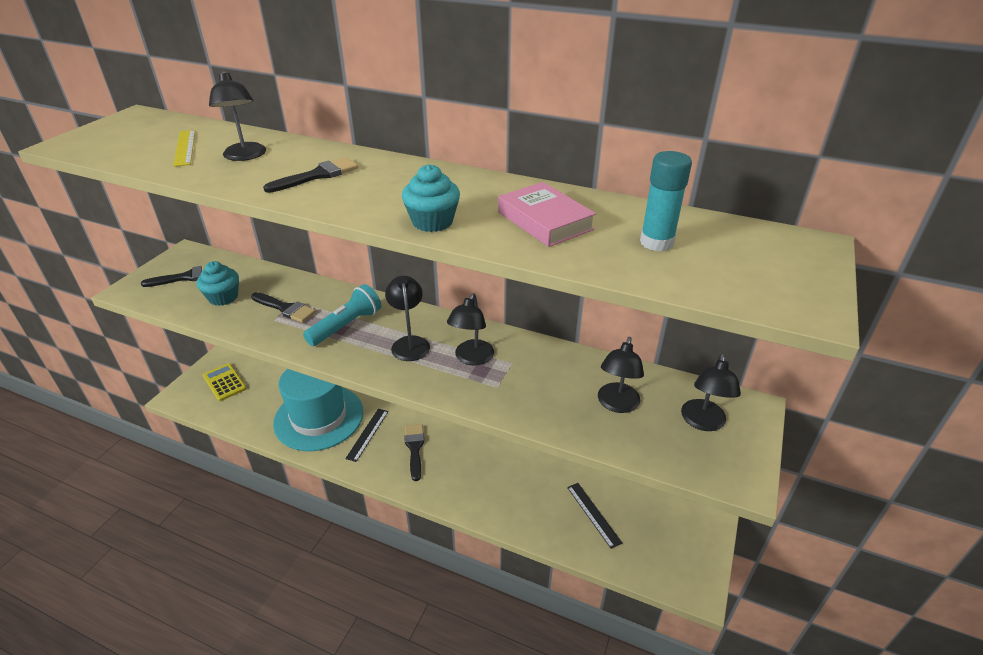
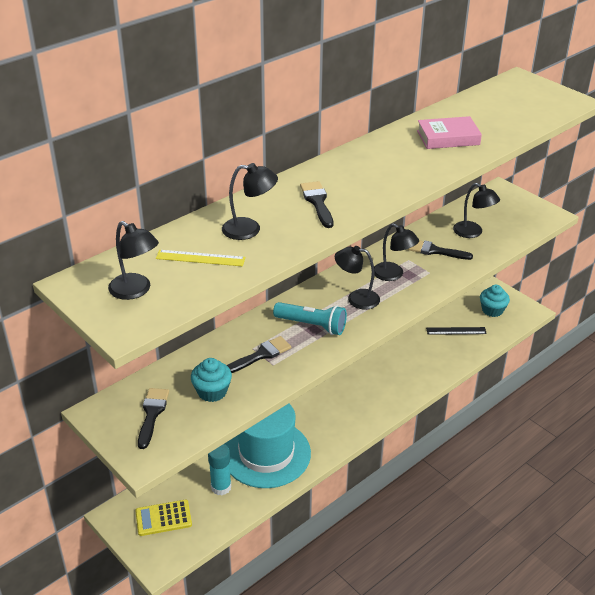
camera: 65 degrees left, 0 degrees up
turquoise flashlight [303,284,381,346] -> turquoise flashlight turned 135 degrees clockwise [273,302,347,335]
black ruler [345,409,388,462] -> none
turquoise cupcake [402,164,460,232] -> turquoise cupcake moved to [480,285,510,317]
black brush [405,424,424,481] -> black brush moved to [408,240,473,260]
turquoise glue stick [640,151,692,251] -> turquoise glue stick moved to [208,444,231,496]
black lamp [681,354,741,431] -> black lamp moved to [108,221,159,300]

